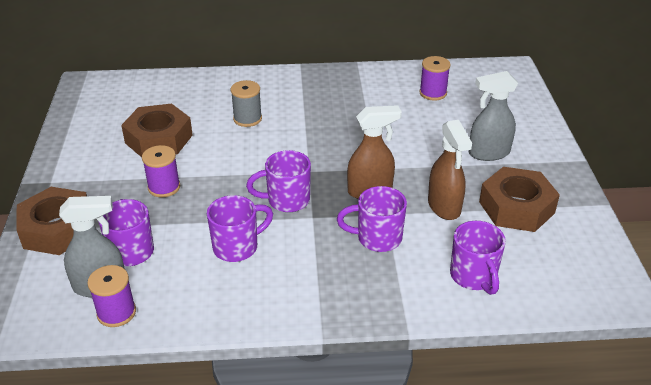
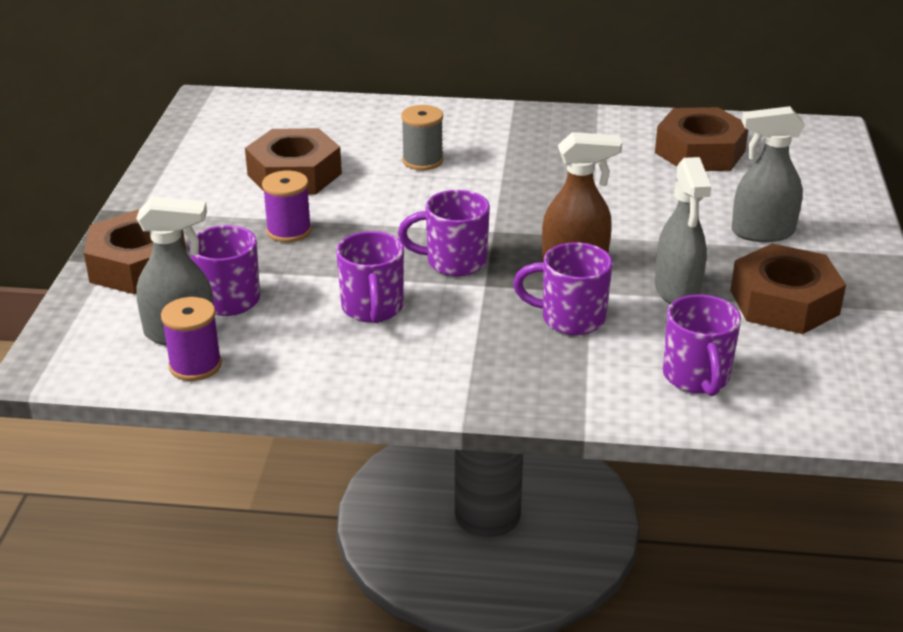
camera: 10 degrees right, 5 degrees down
purple mug [207,195,273,262] -> purple mug turned 105 degrees clockwise [336,231,404,323]
purple spool [419,56,451,101] -> brown nut [655,107,748,171]
brown spray bottle [428,120,472,220] -> grey spray bottle [655,157,711,304]

